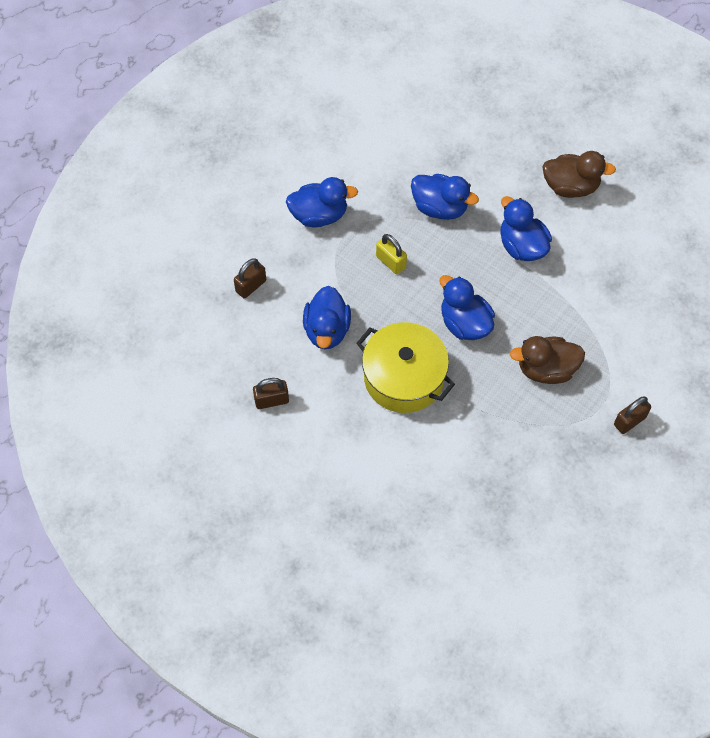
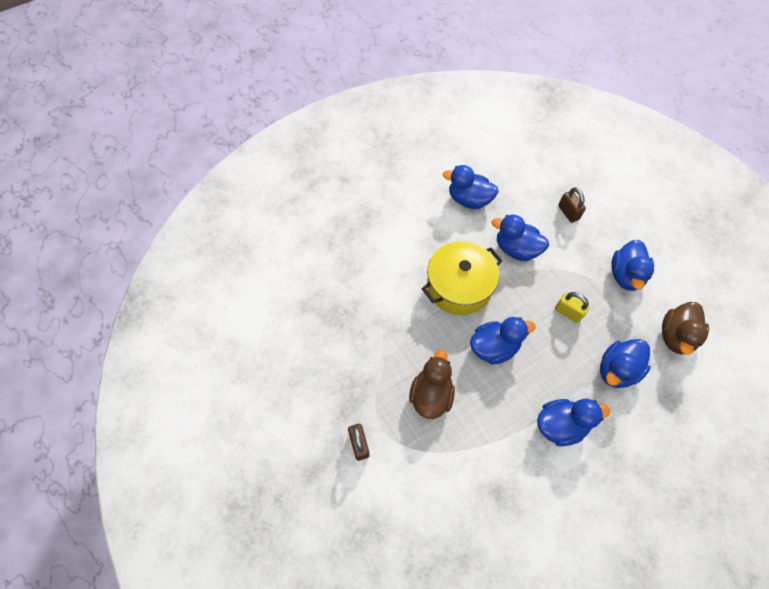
camera: 110 degrees right, 0 degrees up
brown padlock [253,378,289,409] -> blue duck [442,165,499,209]
yellow padlock [376,234,407,274] -> yellow padlock turned 60 degrees clockwise [555,292,590,323]
brown duck [543,151,616,198] -> brown duck moved to [662,302,709,355]

